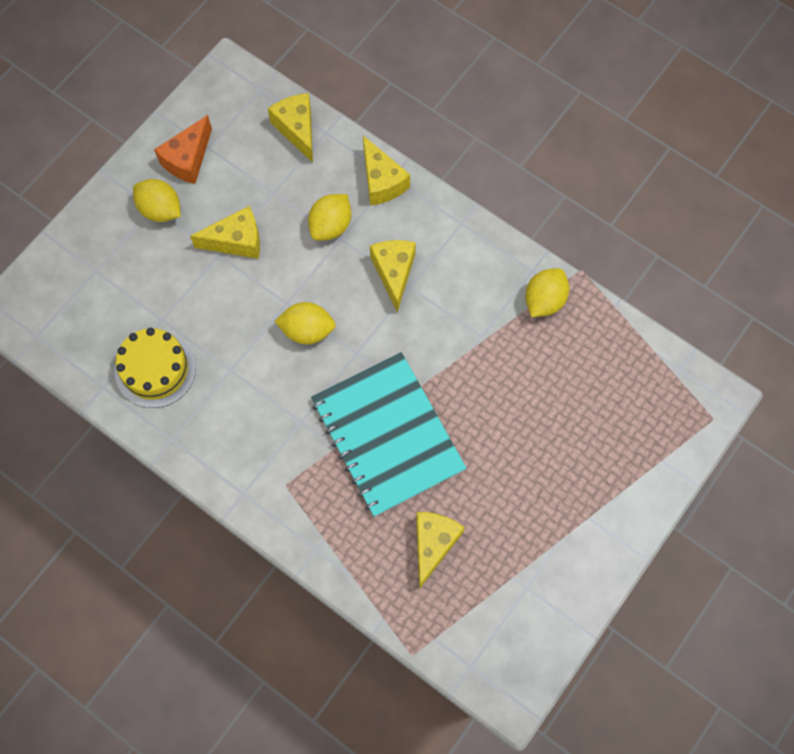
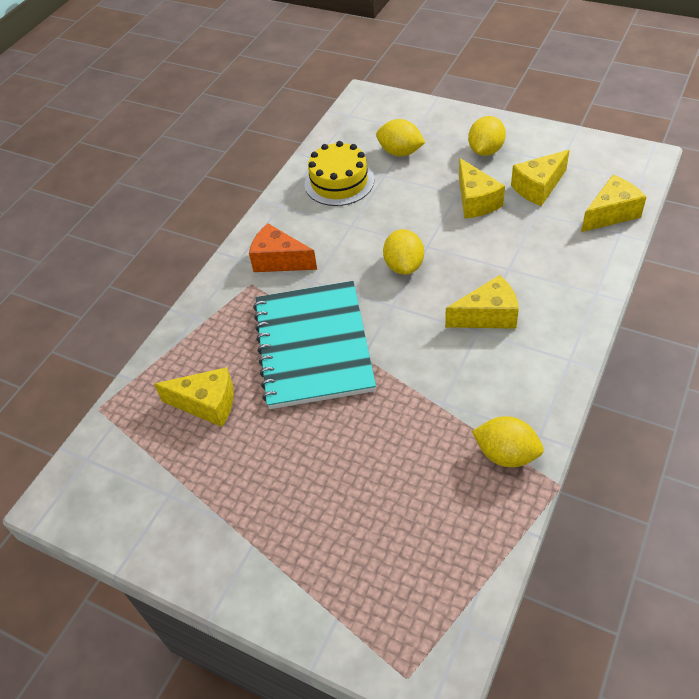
camera: 85 degrees right, 20 degrees down
orange cheese [154,115,212,184] -> orange cheese moved to [249,223,317,272]
yellow lemon [308,194,351,241] -> yellow lemon moved to [376,119,425,156]
turquoise notebook [311,352,467,517] -> turquoise notebook turned 60 degrees counterclockwise [253,281,376,409]
yellow cheese [363,136,410,205] -> yellow cheese moved to [511,150,570,206]

